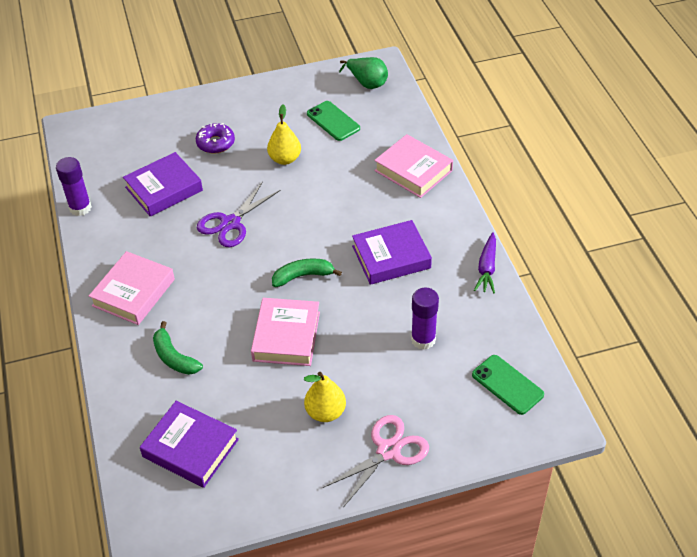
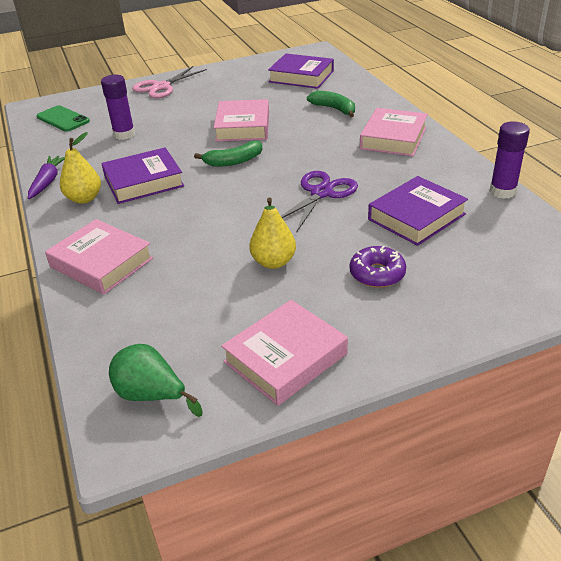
camera: 175 degrees right, 10 degrees down
yellow pear [304,372,346,422] -> yellow pear moved to [60,132,101,204]
green phone [307,101,360,141] -> none
none -> pink book [221,300,348,406]

